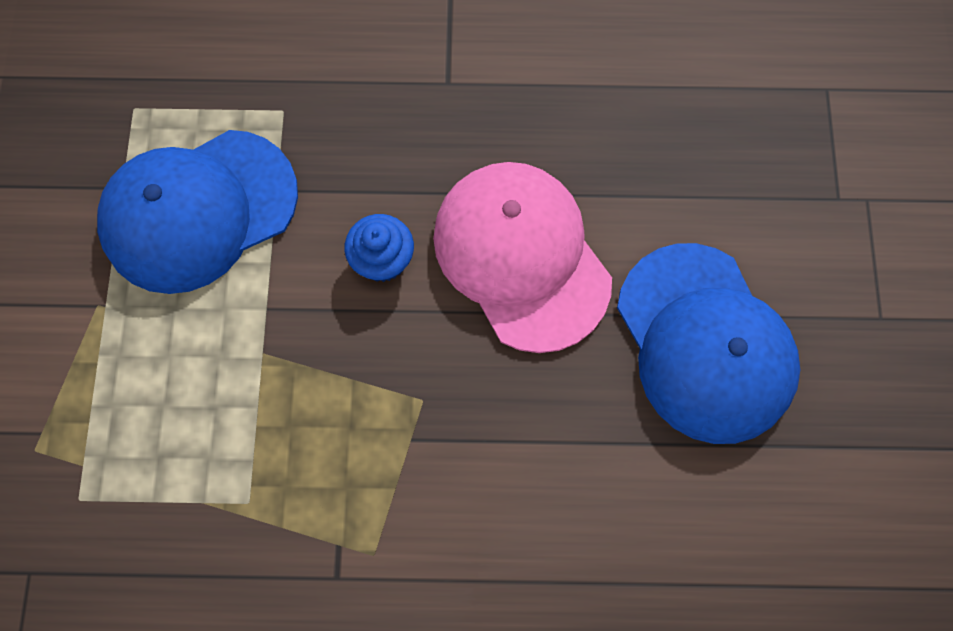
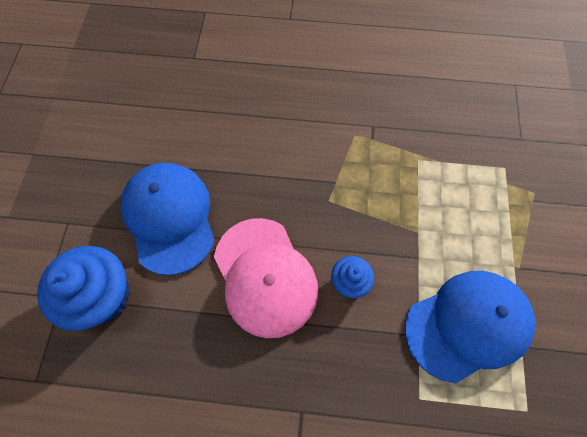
camera: 175 degrees left, 5 degrees down
none -> blue cupcake [37,246,130,331]

